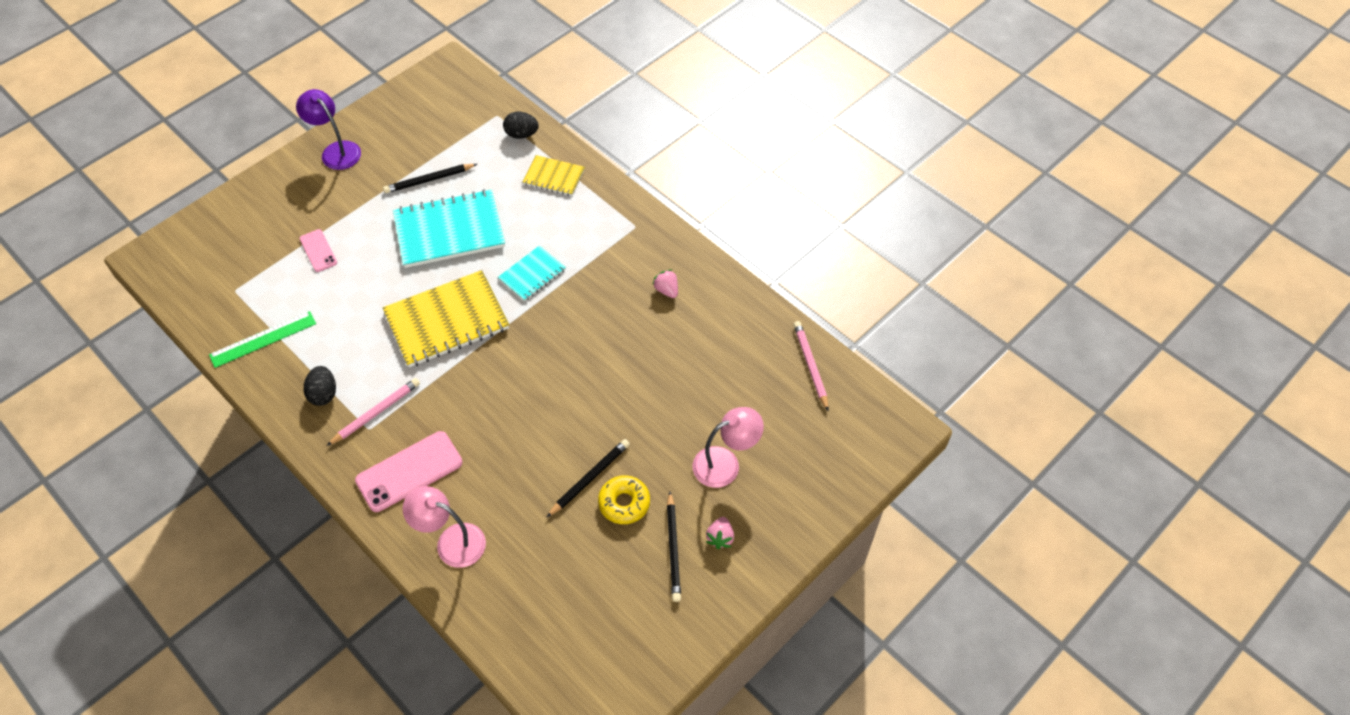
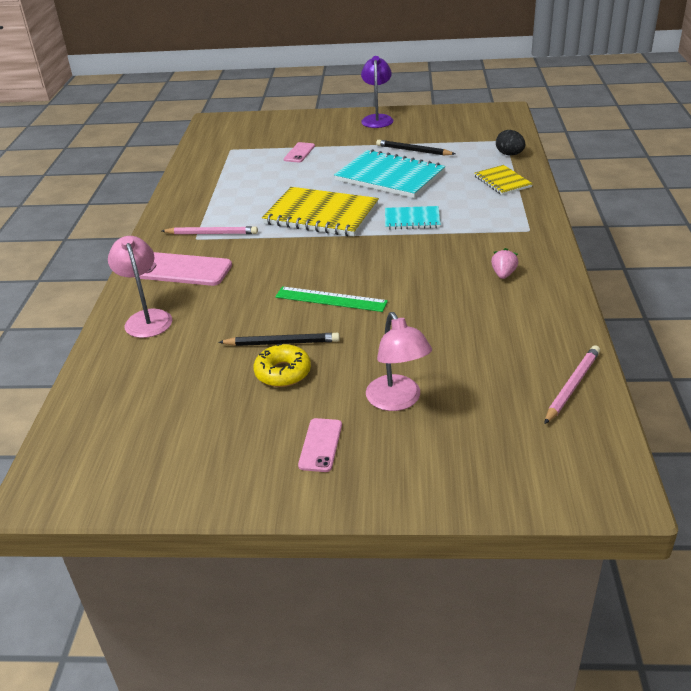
camera: 50 degrees right, 20 degrees down
green ruler [209,311,316,368] -> green ruler moved to [275,286,388,312]
black egg [304,366,336,406] -> none
black pencil [667,492,681,602] -> none
pink lamp [693,407,764,488] -> pink lamp turned 45 degrees clockwise [366,312,432,411]
pink strawberry [706,517,734,549] -> pink phone [298,418,342,472]

